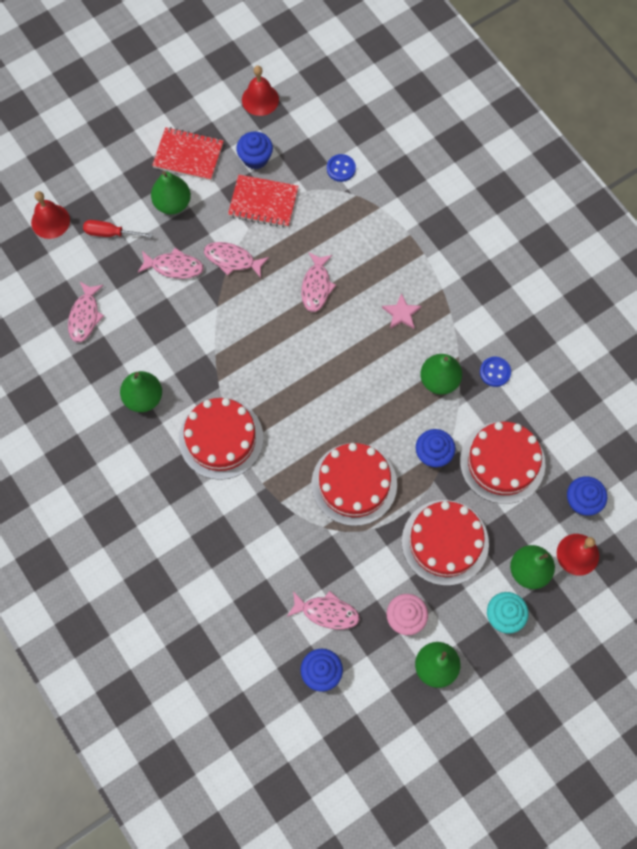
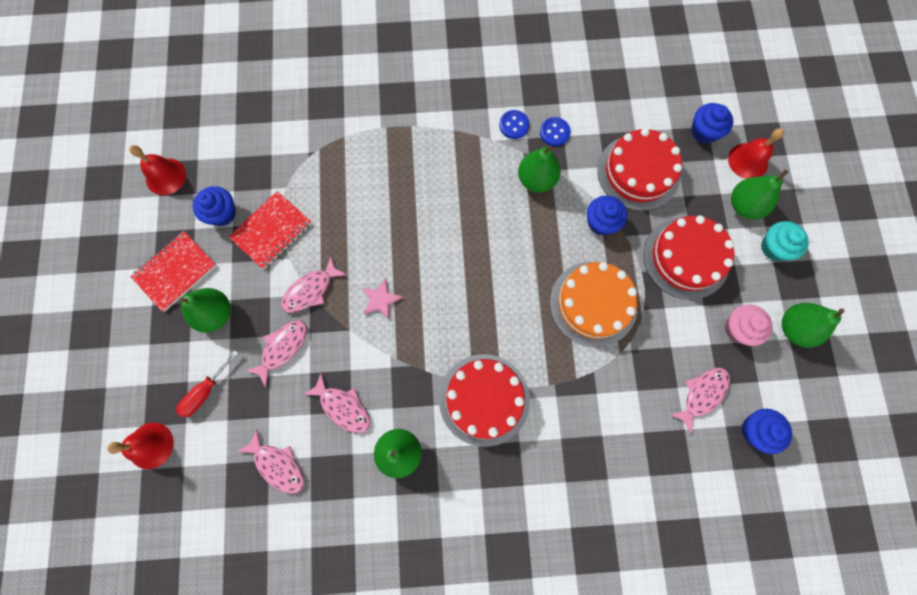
camera: 60 degrees left, 5 degrees up
pink fish [301,252,336,312] -> pink fish moved to [303,373,370,433]
red cake [311,443,397,526] -> orange cake [550,262,638,347]
blue button [327,154,356,182] -> blue button moved to [499,110,530,139]
pink star [382,293,421,329] -> pink star moved to [362,278,403,319]

